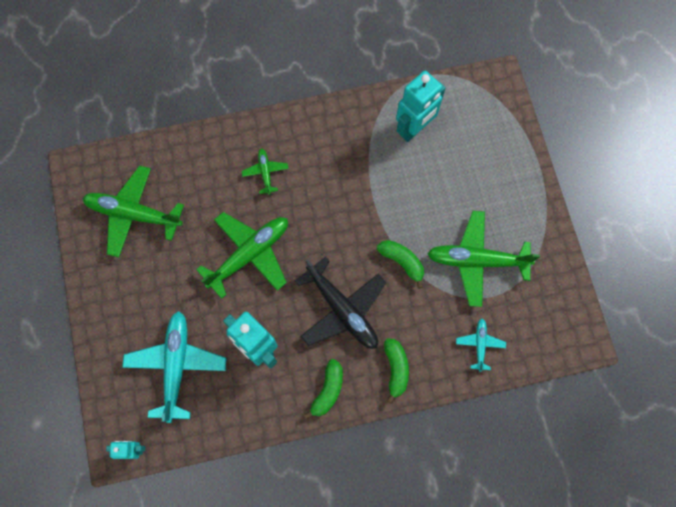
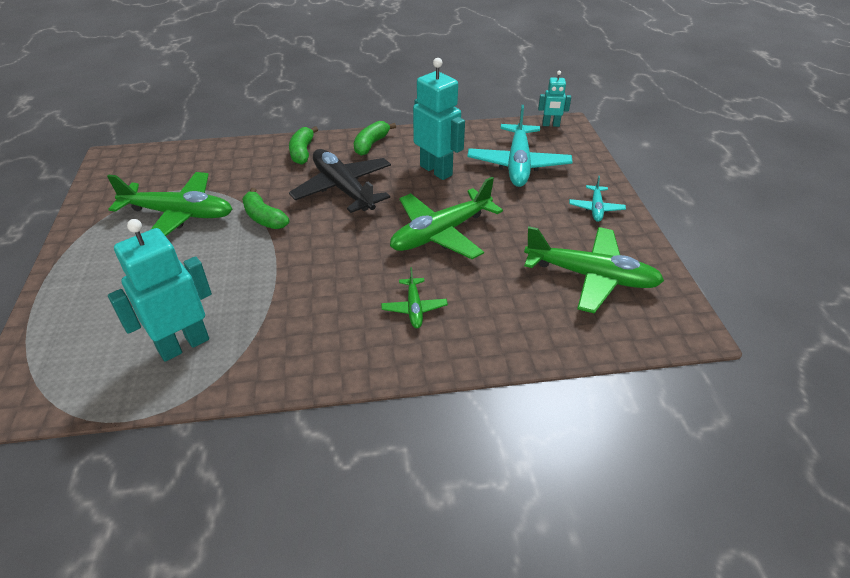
camera: 175 degrees left, 30 degrees down
turquoise plane [456,319,506,372] -> turquoise plane moved to [569,176,626,222]

